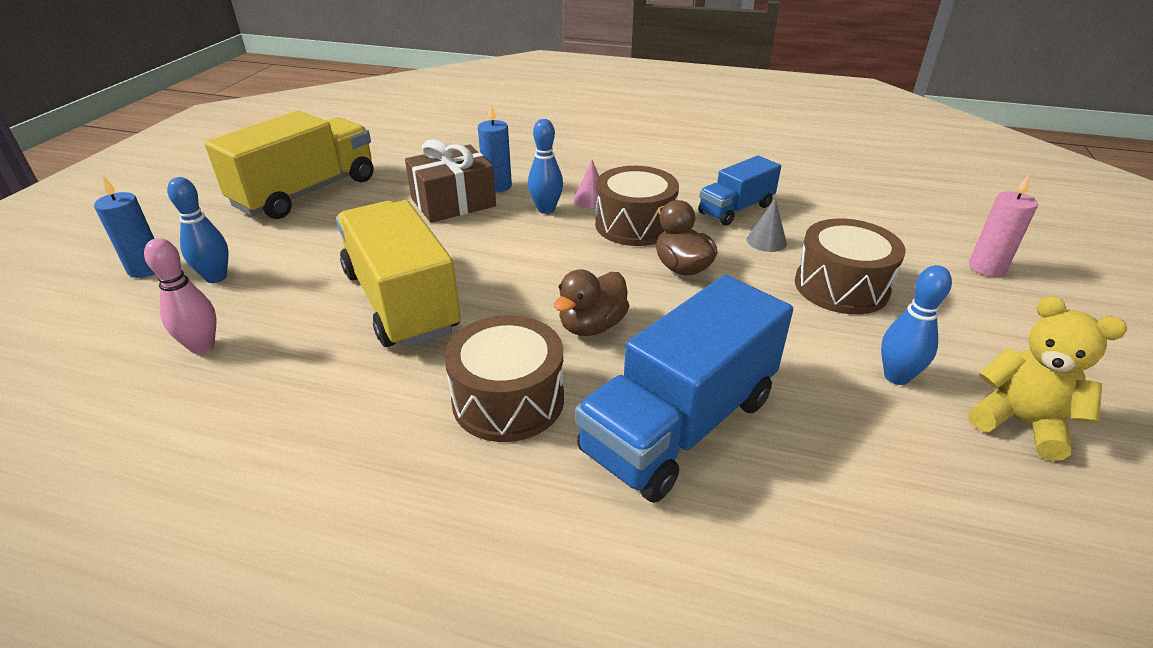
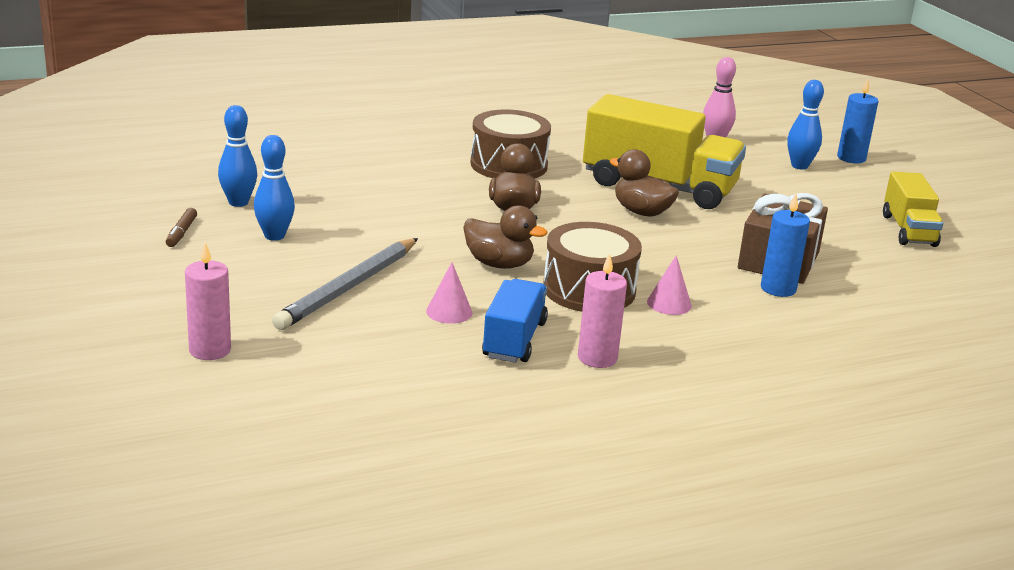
camera: 140 degrees right, 10 degrees down
yellow truck [205,111,374,219] -> yellow truck [883,171,943,247], size x0.57
blue bowling pin [528,119,563,214] -> blue bowling pin moved to [218,105,257,207]
blue truck [575,275,793,503] -> none
grey cone [747,198,787,252] -> pink cone [426,262,472,324]
brown drum [795,219,906,314] -> grey pencil [272,238,418,330]
yellow teddy bear [968,296,1127,461] -> brown marker [166,208,197,247]
none -> pink candle [578,253,627,368]
none -> brown duck [610,149,679,216]

